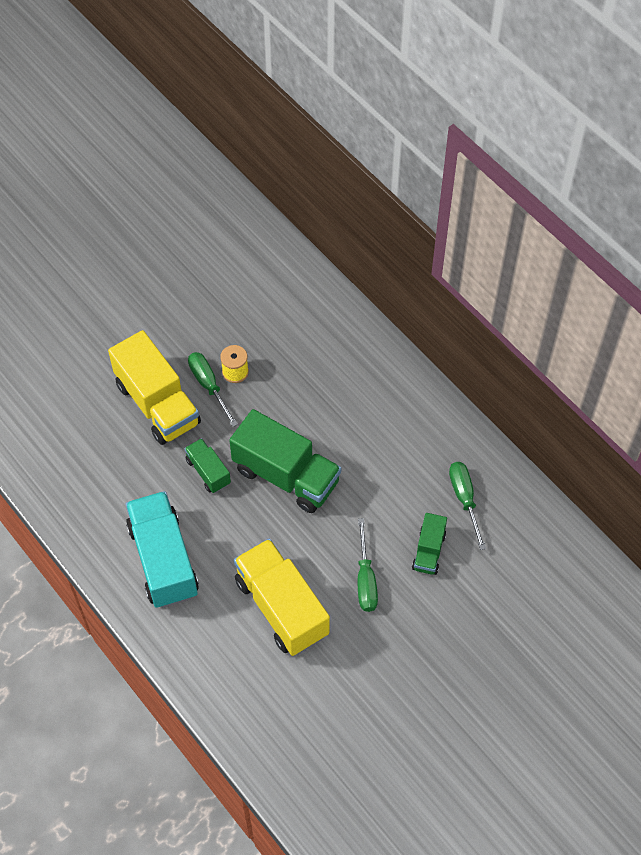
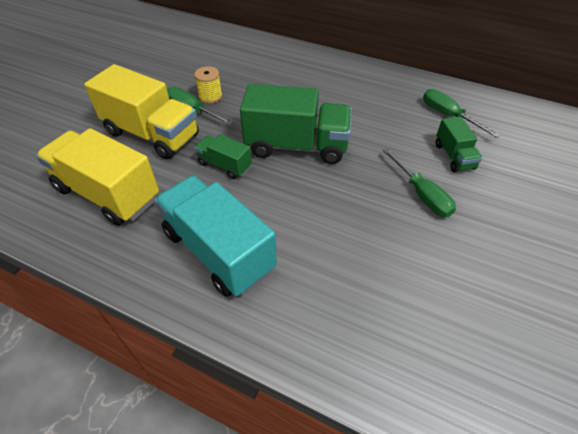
camera: 25 degrees left, 10 degrees down
yellow truck [234,539,330,656] -> yellow truck moved to [36,128,159,226]

